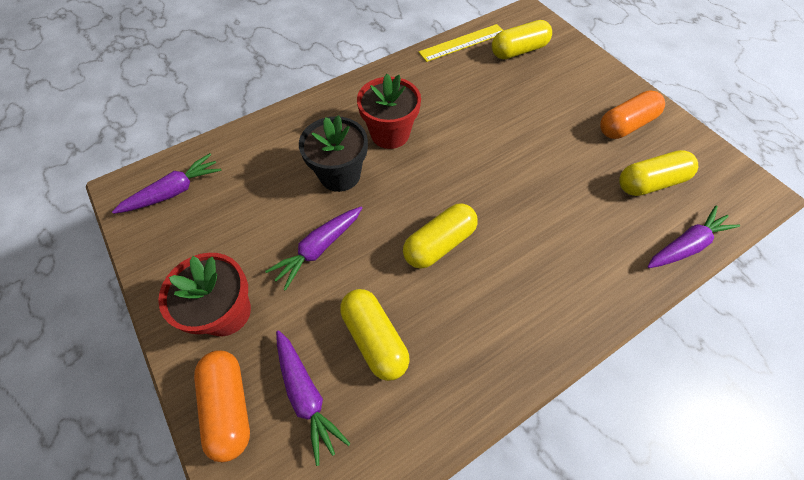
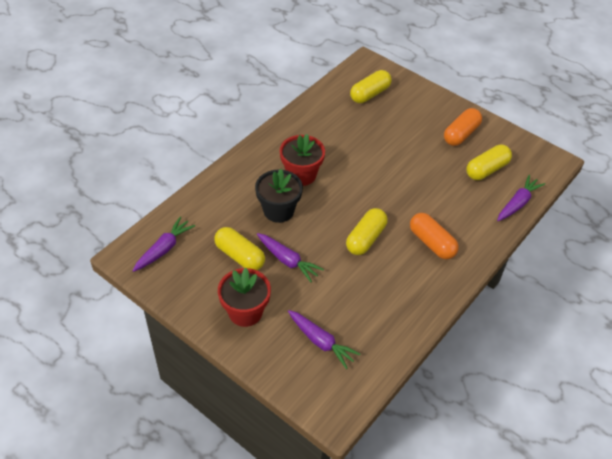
camera: 20 degrees left, 10 degrees down
orange capsule [194,350,250,462] -> orange capsule moved to [410,213,459,259]
purple carrot [265,207,362,291] -> purple carrot turned 75 degrees counterclockwise [257,233,324,282]
yellow capsule [340,289,410,381] -> yellow capsule moved to [214,227,265,270]
yellow ruler [418,24,504,62] -> none

